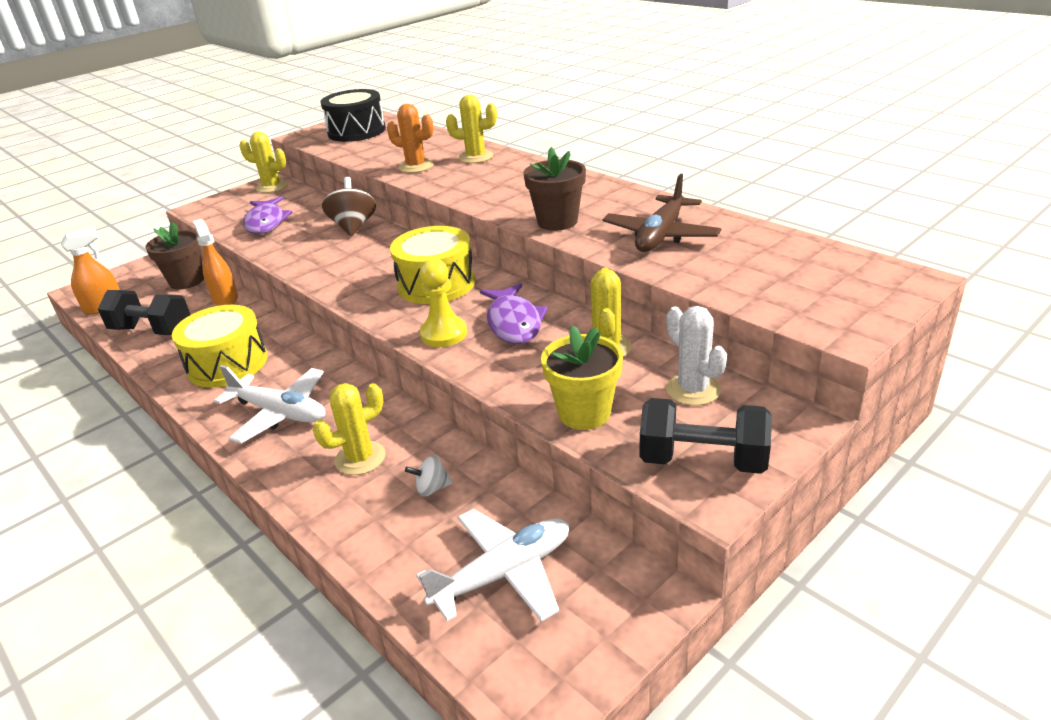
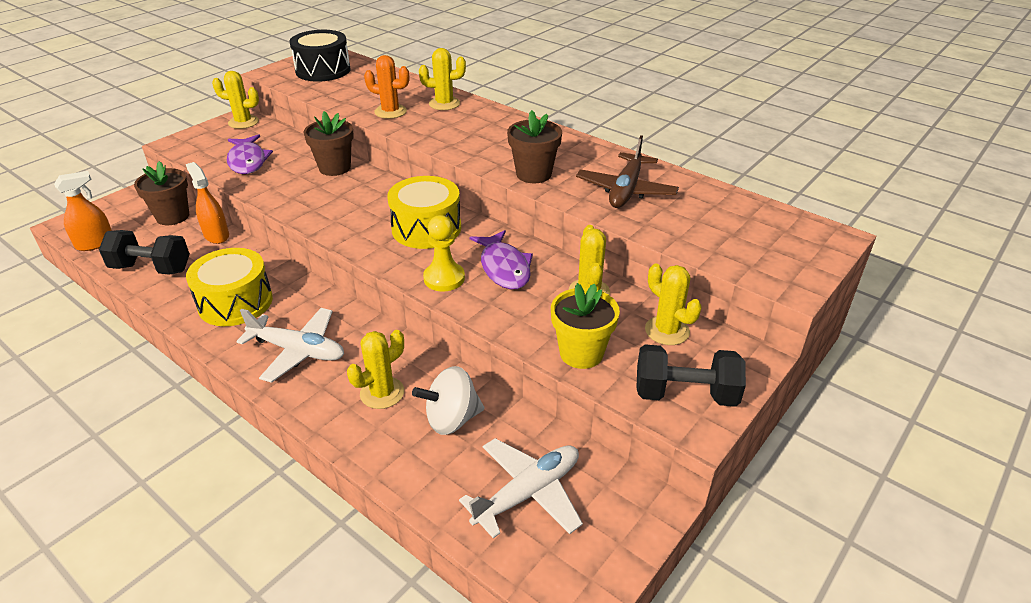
camera: 10 degrees left, 5 degrees up
brown spinning top [322,177,376,236] -> brown flower pot [304,111,354,176]
white spinning top [405,455,453,497] -> white spinning top [412,366,484,435], size x1.89
white cactus [666,306,727,406] -> yellow cactus [645,264,702,345]

